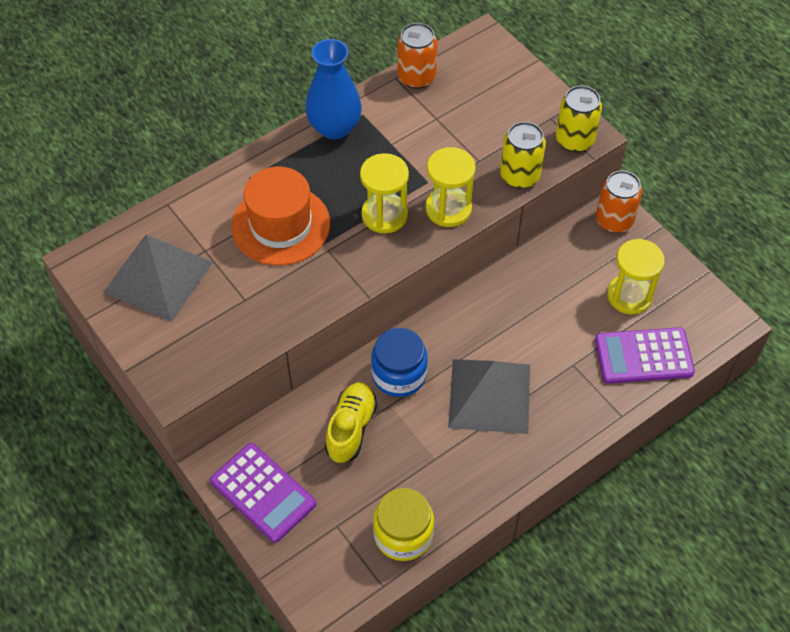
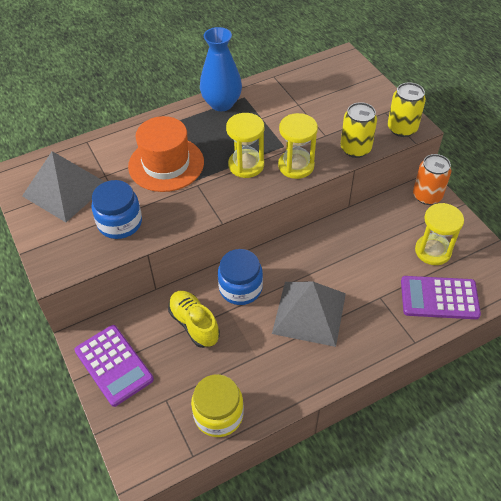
camera: 10 degrees right, 5 degrees down
yellow shoe [325,382,377,463] -> yellow shoe turned 60 degrees counterclockwise [168,291,220,348]
orange can [398,23,437,89] -> none
none -> blue jar [91,180,142,239]

